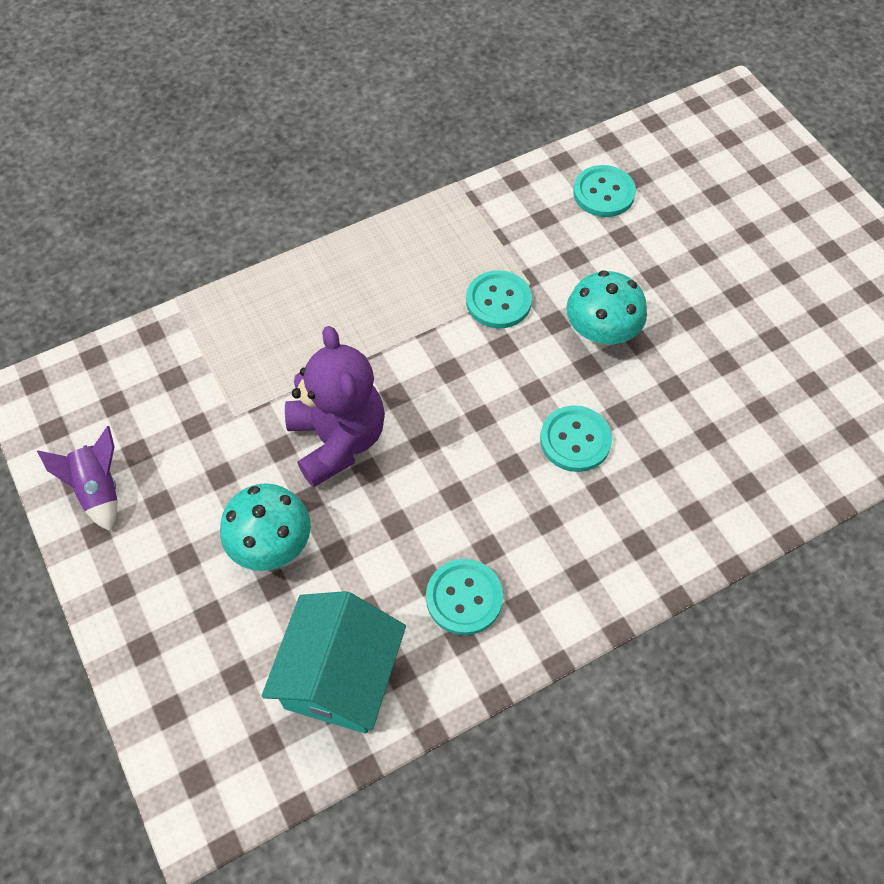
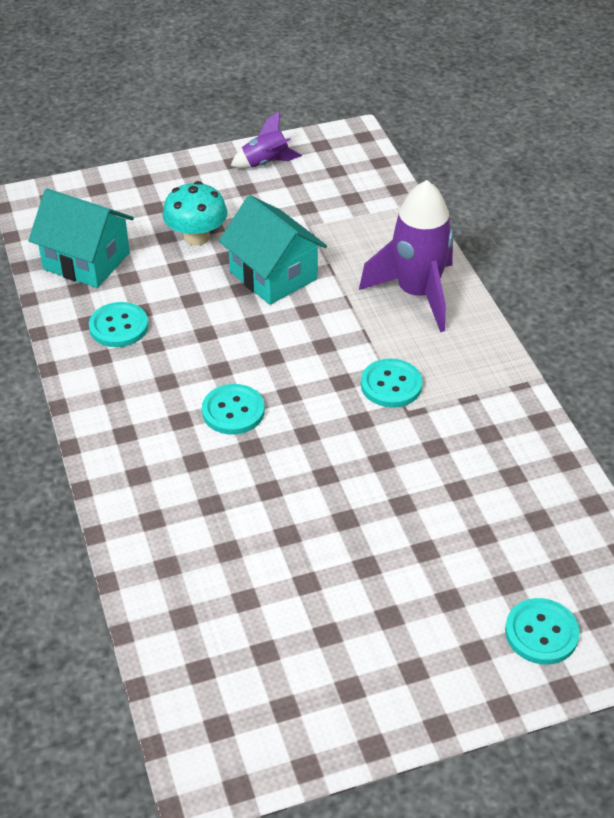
camera: 100 degrees right, 15 degrees down
purple teddy bear [285,326,385,487] -> turquoise house [219,195,327,305]
turquoise mushroom [566,270,647,346] -> none
turquoise button [573,165,636,217] -> turquoise button moved to [505,598,580,664]
none -> purple rocket [359,180,454,332]

